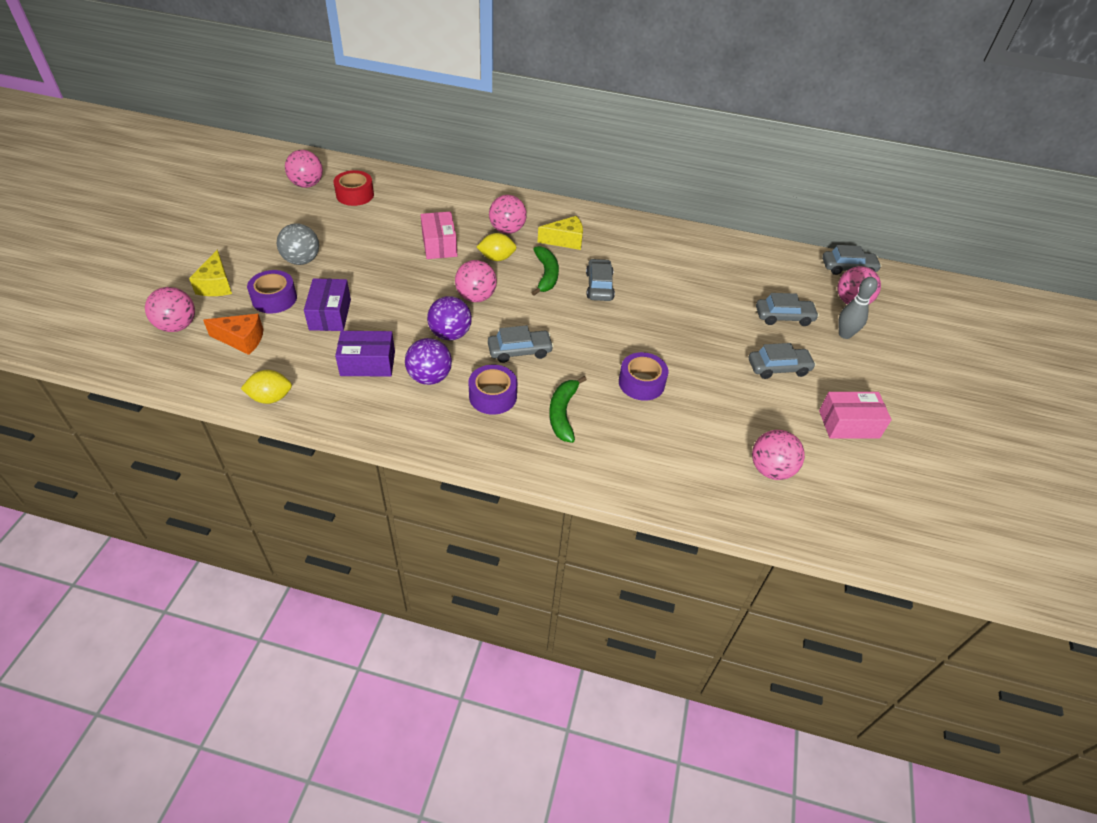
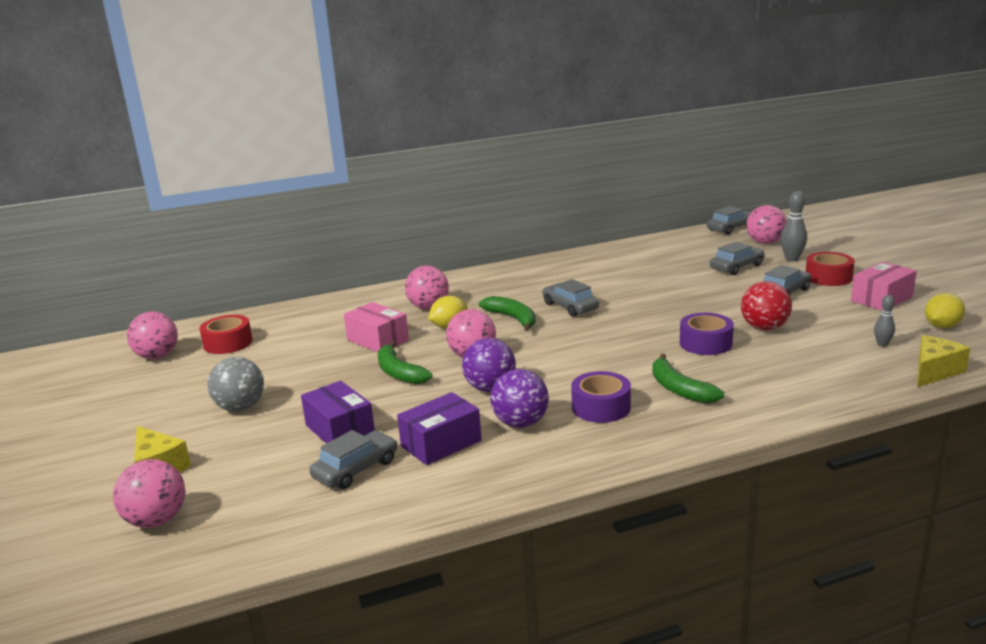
camera: 30 degrees left, 25 degrees down
orange cheese [203,314,263,355] -> none
yellow lemon [241,370,292,404] -> yellow lemon moved to [925,293,965,329]
purple tape [247,270,297,313] -> none
grey car [488,325,554,363] -> grey car moved to [309,430,397,489]
yellow cheese [538,216,583,250] -> yellow cheese moved to [917,335,970,387]
pink ball [752,430,805,480] -> grey bowling pin [874,295,895,347]
none -> green banana [378,341,432,384]
none -> red ball [741,281,792,330]
none -> red tape [806,252,855,286]

